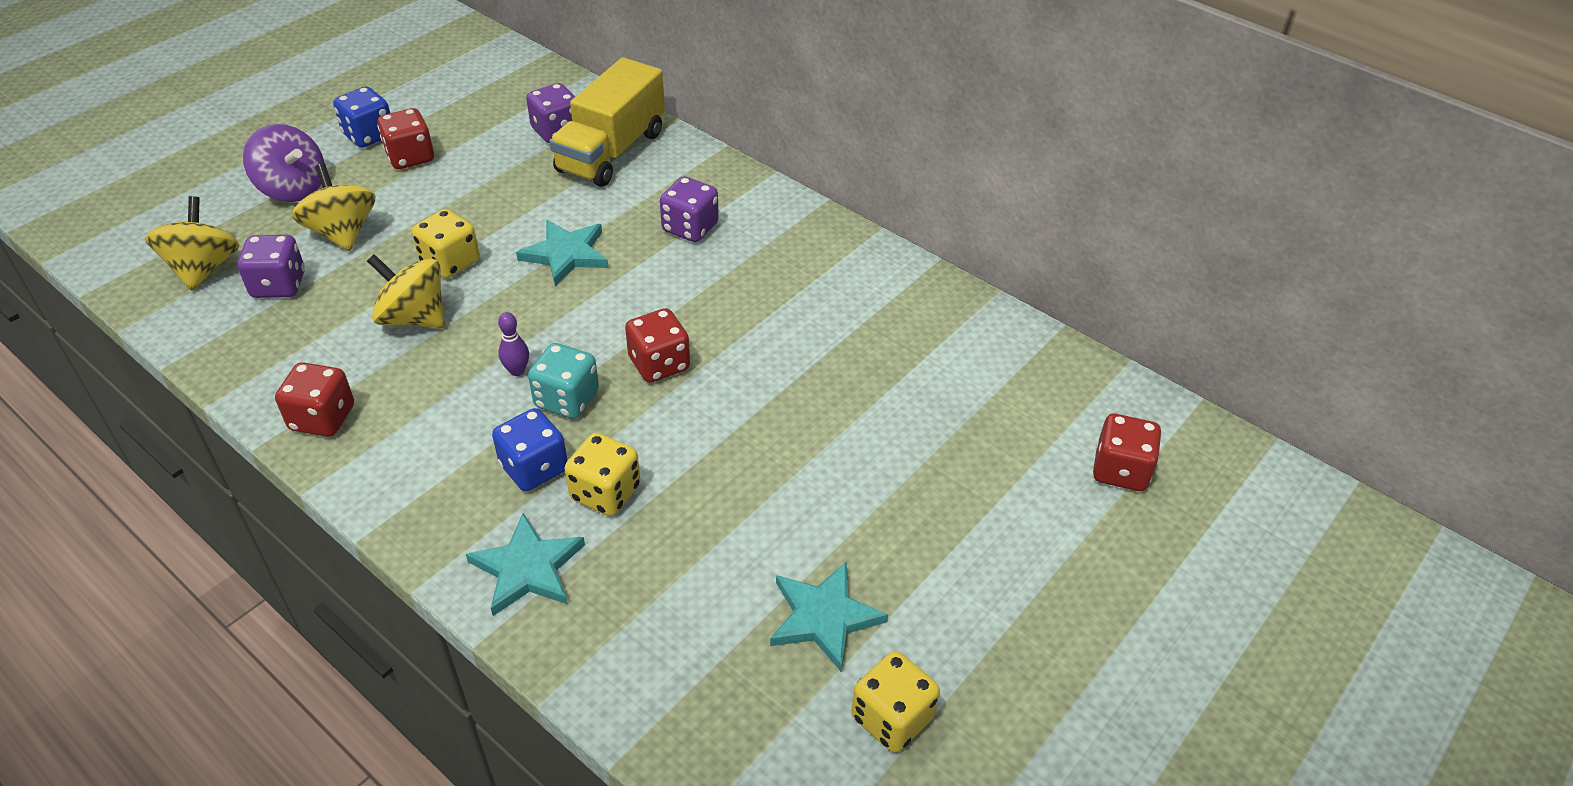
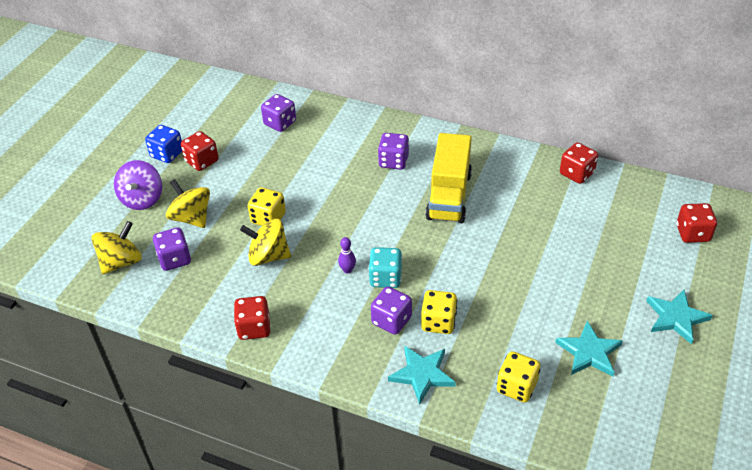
camera: 15 degrees left, 0 degrees up
yellow spinning top [145,196,239,291] -> yellow spinning top turned 60 degrees clockwise [91,221,142,274]
purple spinning top [243,124,325,202] -> purple spinning top turned 75 degrees clockwise [114,160,162,210]
blue dice [492,408,568,491] -> purple dice [371,286,412,335]
turquoise star [516,220,609,286] -> turquoise star moved to [646,290,713,344]
yellow truck [549,57,665,187] -> yellow truck moved to [426,133,472,223]
red dice [625,308,690,383] -> red dice moved to [560,142,598,184]
yellow dice [851,651,940,752] -> yellow dice moved to [497,351,540,402]

